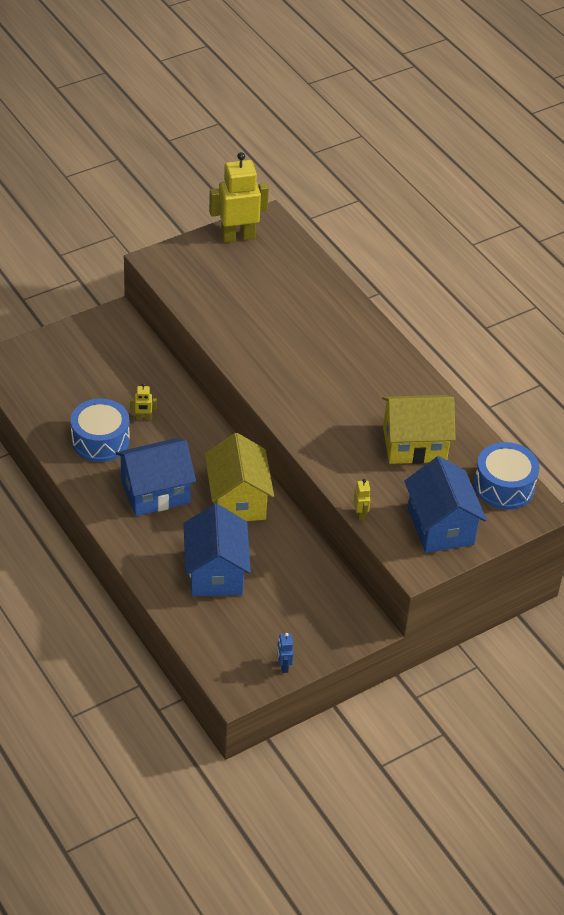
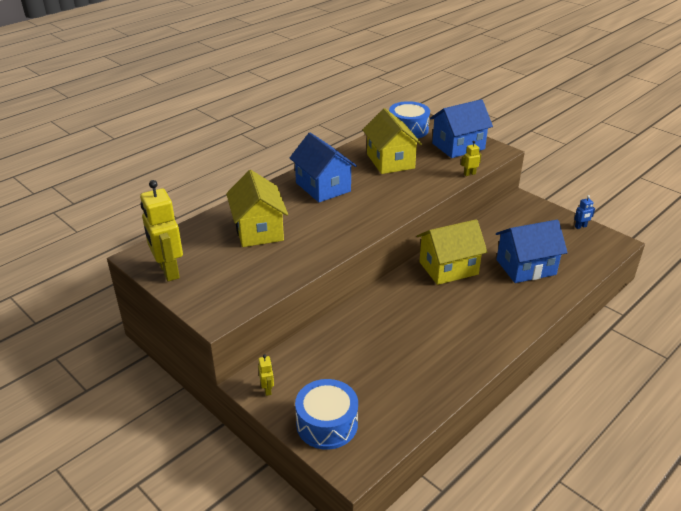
camera: 100 degrees left, 10 degrees down
blue drum [70,398,130,462] -> blue drum moved to [295,379,358,450]
blue house [116,438,196,516] -> blue house moved to [290,133,357,202]
yellow robot [130,383,157,420] -> yellow robot moved to [258,354,274,396]
none -> yellow house [226,170,288,247]

